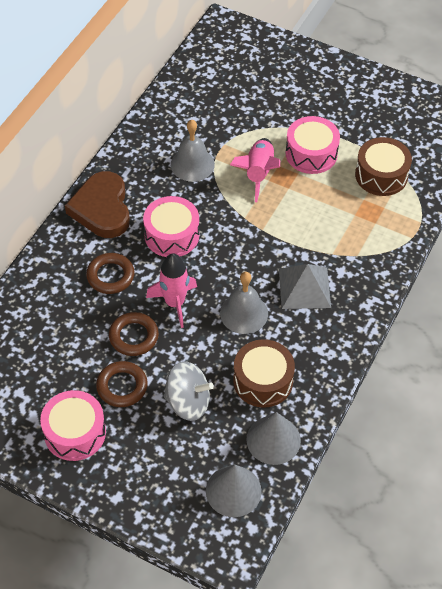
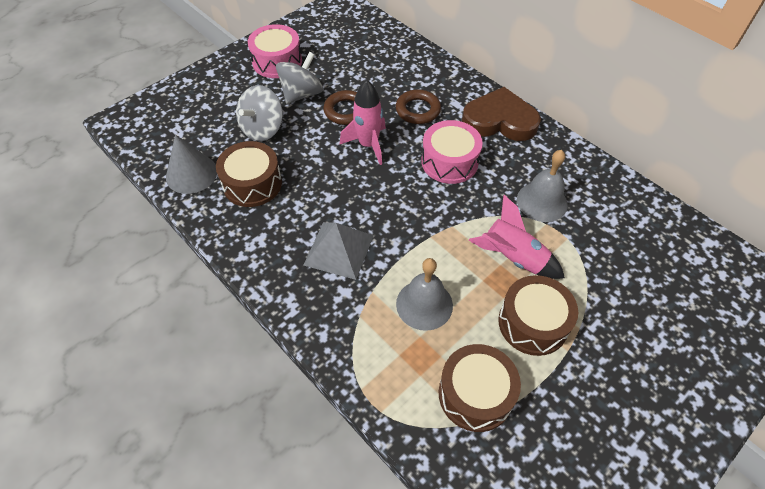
camera: 110 degrees right, 0 degrees up
brown ring [96,361,148,407] -> grey spinning top [276,52,323,104]
grey cone [206,465,262,517] -> none
grey bell [220,272,268,334] -> grey bell moved to [396,258,453,331]
pink drum [286,116,340,174] -> brown drum [499,275,578,356]

